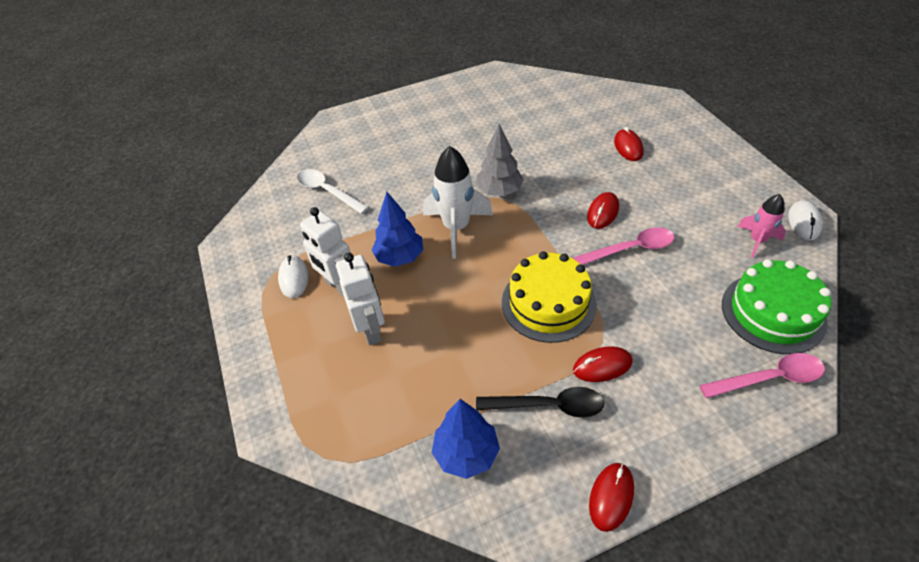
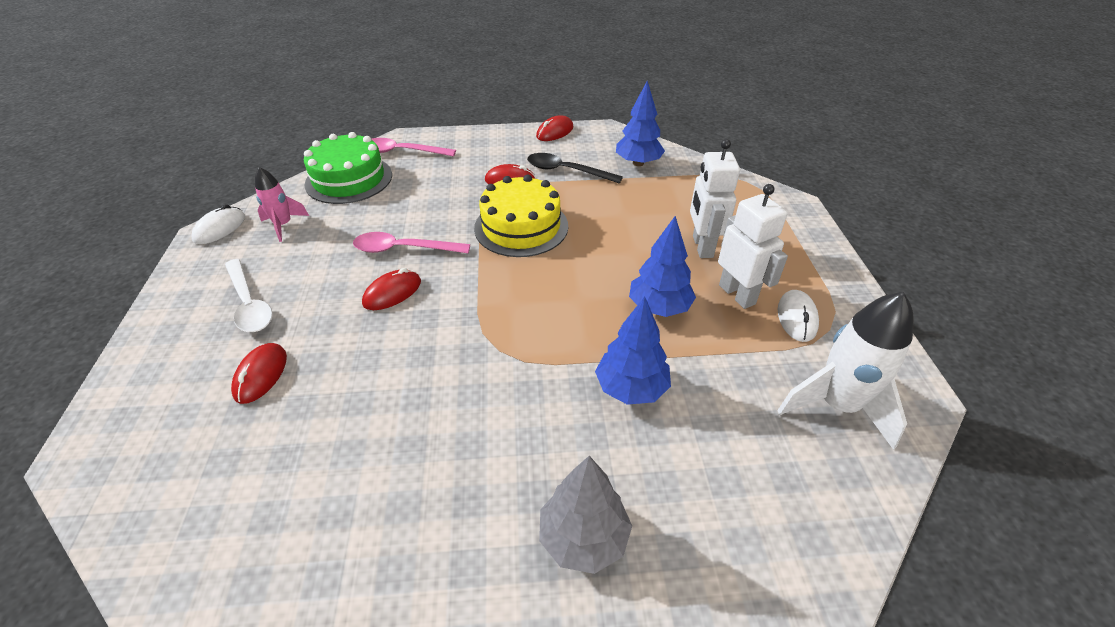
camera: 165 degrees left, 5 degrees down
white spoon [297,169,369,214] -> white spoon moved to [225,259,273,332]
white rocket [423,146,493,258] -> white rocket moved to [777,292,914,450]
grey tree [477,124,524,196] -> grey tree moved to [539,456,632,574]
none -> blue tree [595,296,671,405]

